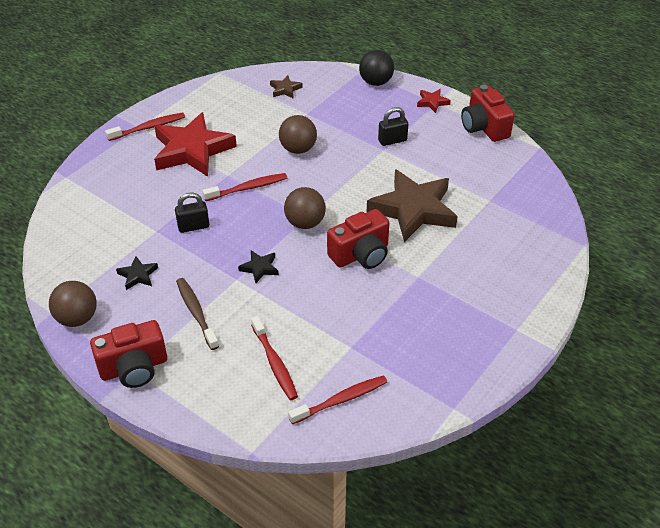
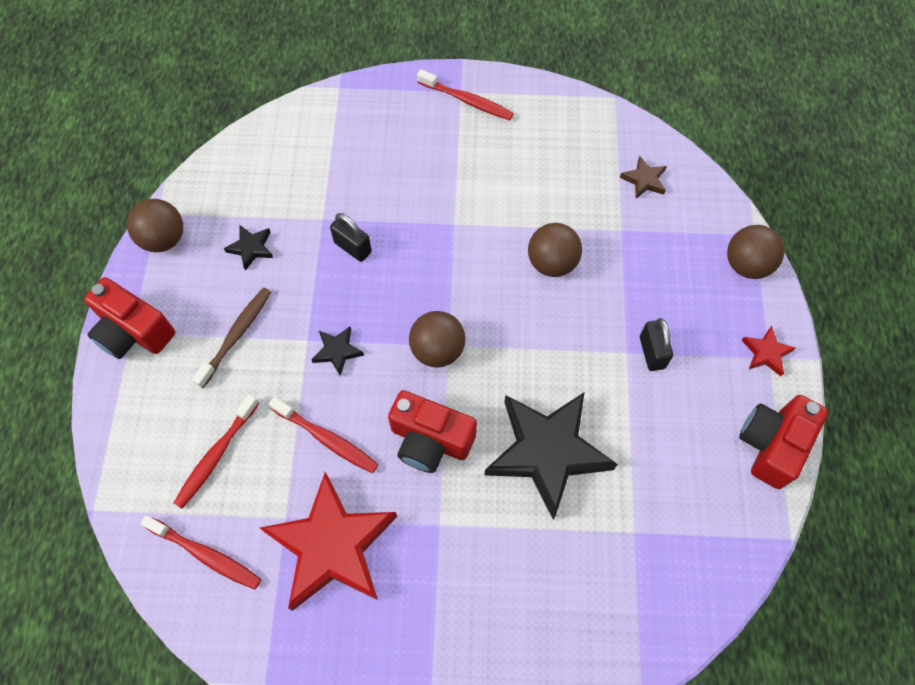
camera: 55 degrees right, 20 degrees up
red star [154,112,237,177] -> red star moved to [260,472,397,611]
red toothbrush [202,173,287,201] -> red toothbrush moved to [269,397,379,473]
black ball [359,50,394,86] -> brown ball [727,225,785,279]
brown star [367,169,458,242] -> black star [484,392,618,520]
black padlock [378,107,408,146] -> black padlock turned 45 degrees clockwise [640,318,673,371]

